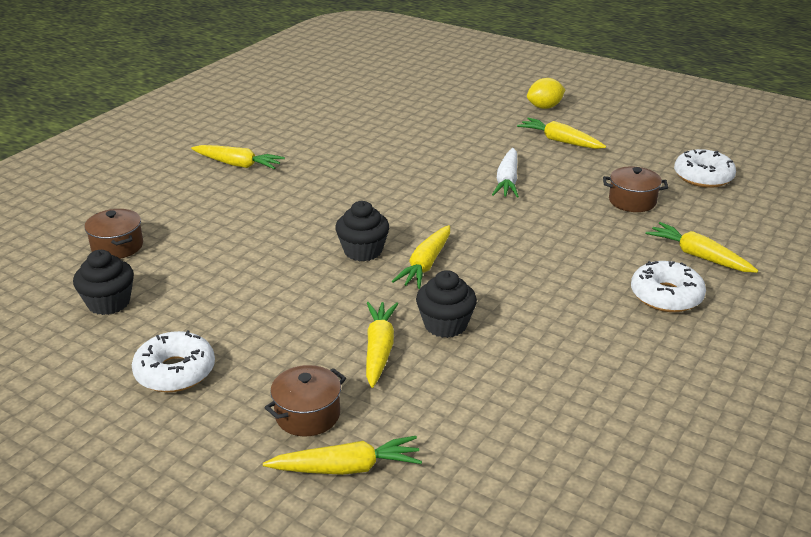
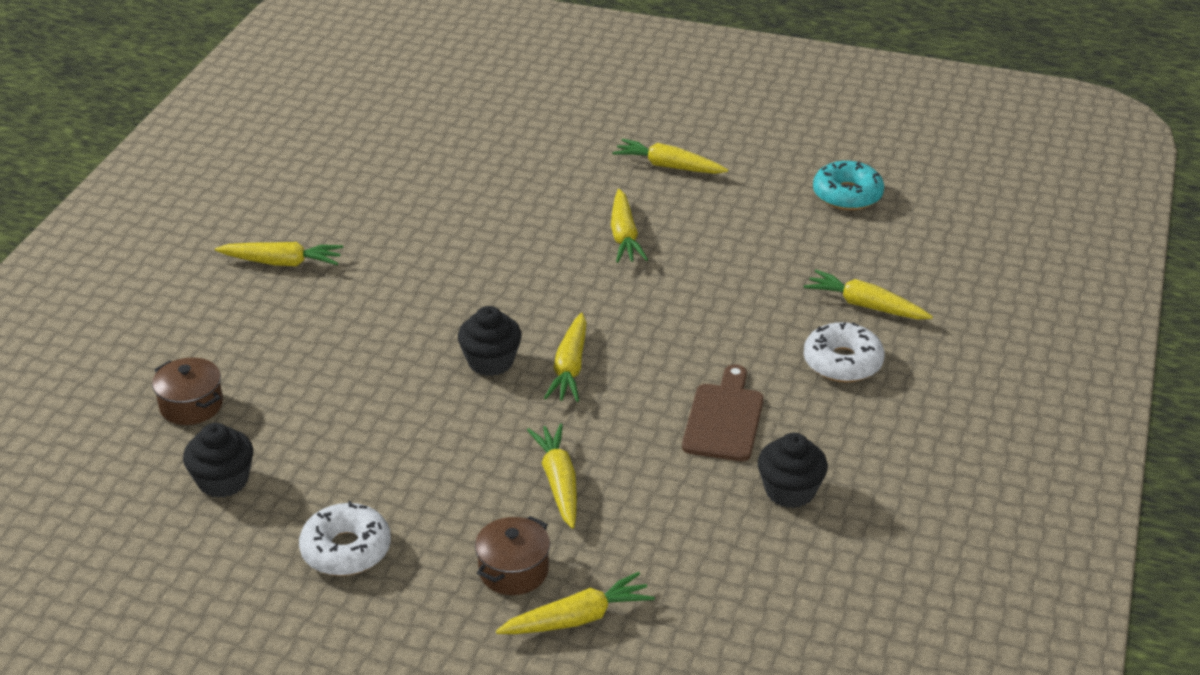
camera: 15 degrees left, 5 degrees up
black cupcake [416,270,477,338] -> black cupcake moved to [758,433,828,508]
white carrot [492,148,519,198] -> yellow carrot [611,189,648,263]
yellow lemon [527,78,565,109] -> none
brown pot [603,166,668,212] -> none
white donut [674,149,736,188] -> turquoise donut [813,161,884,210]
none -> brown cutting board [682,365,764,461]

